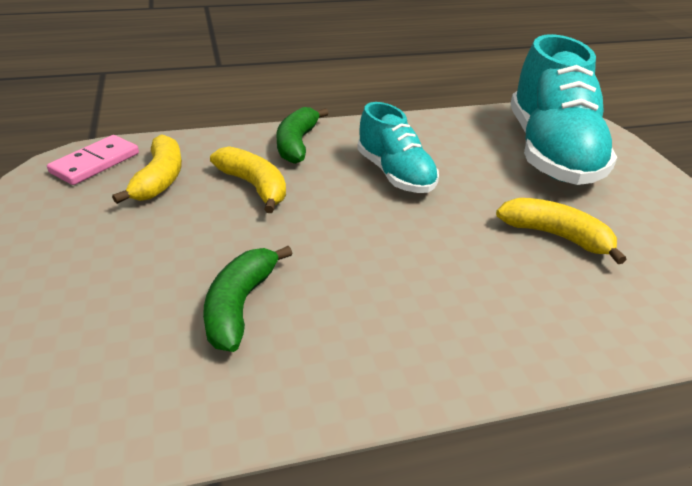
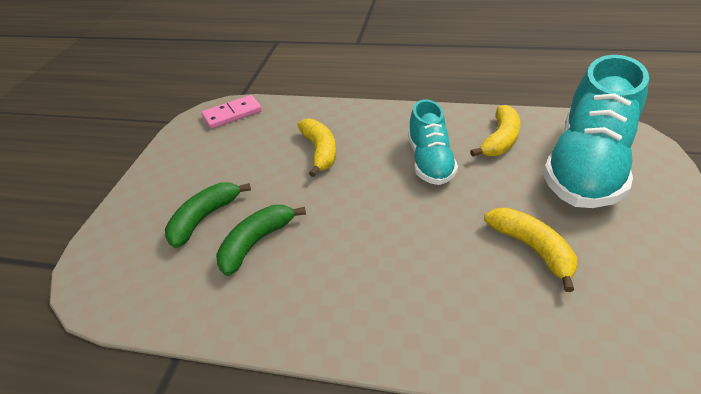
camera: 30 degrees right, 5 degrees up
yellow banana [112,134,182,204] -> yellow banana moved to [470,105,520,157]
green banana [277,107,329,164] -> green banana moved to [165,182,251,248]

